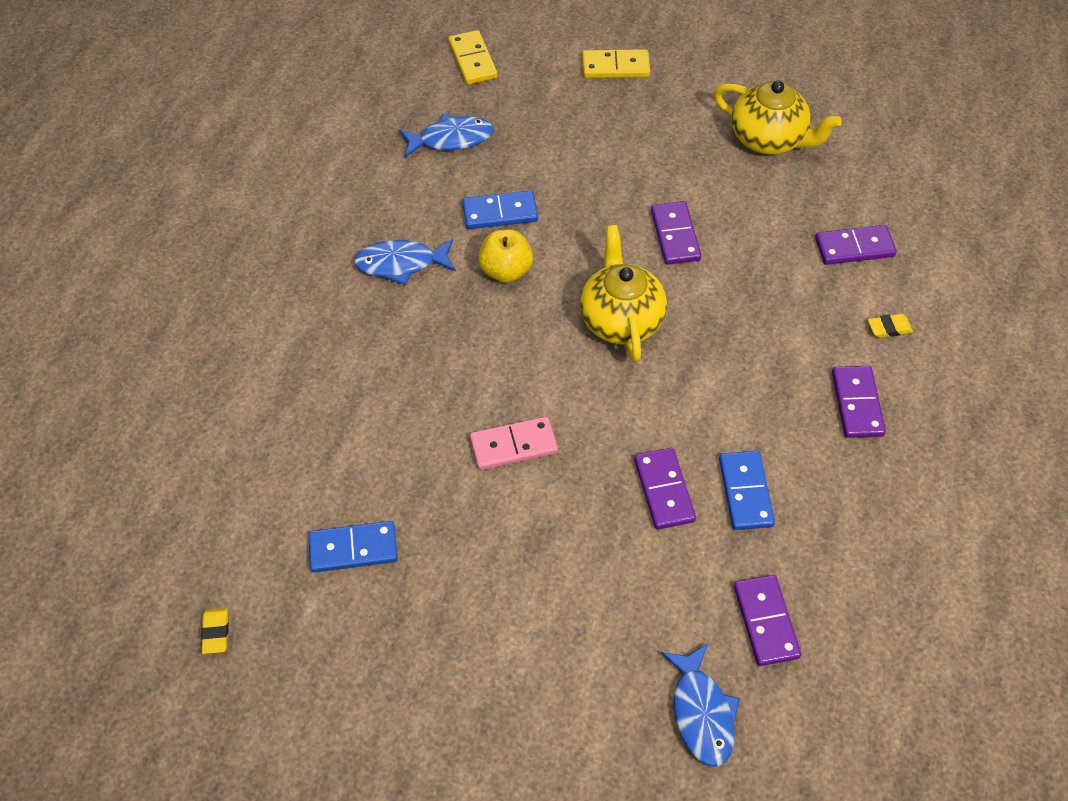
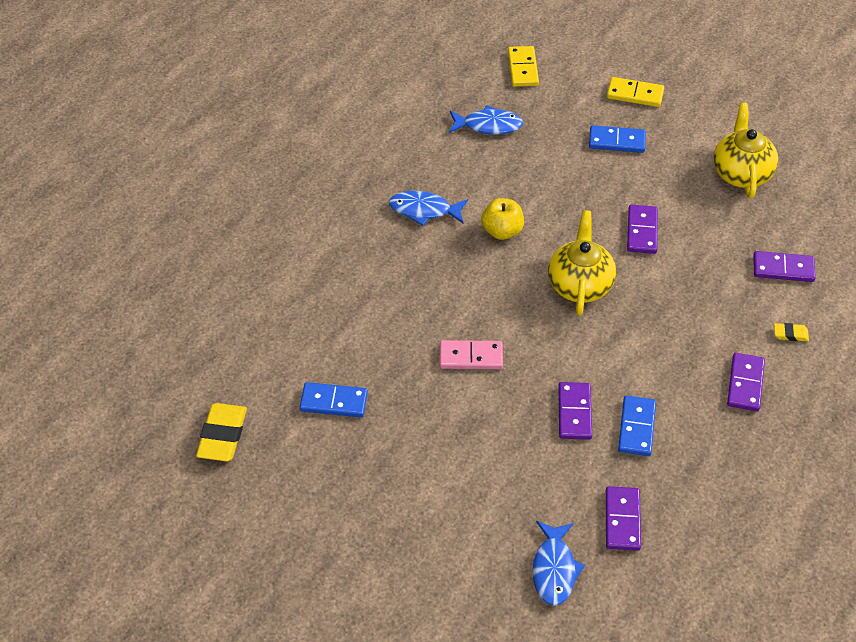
camera: 15 degrees right, 5 degrees down
yellow eraser [201,608,229,654] -> yellow eraser [196,403,247,462], size x1.99
blue domino [462,190,538,229] -> blue domino moved to [589,125,646,153]
yellow teapot [714,80,842,155] -> yellow teapot turned 135 degrees counterclockwise [713,103,778,198]

